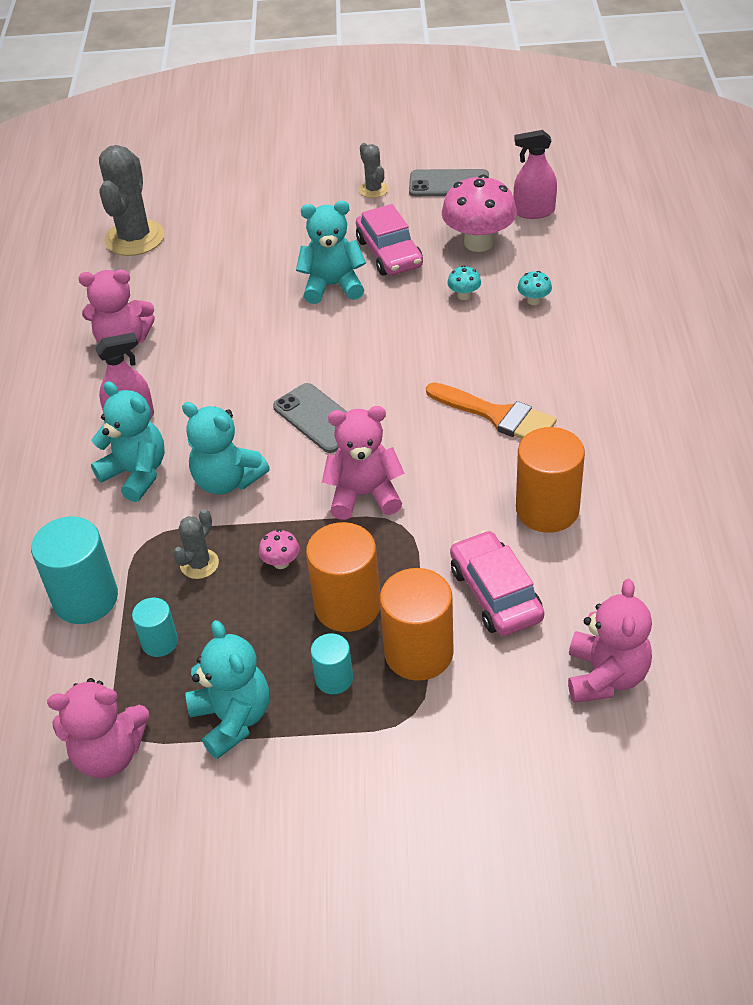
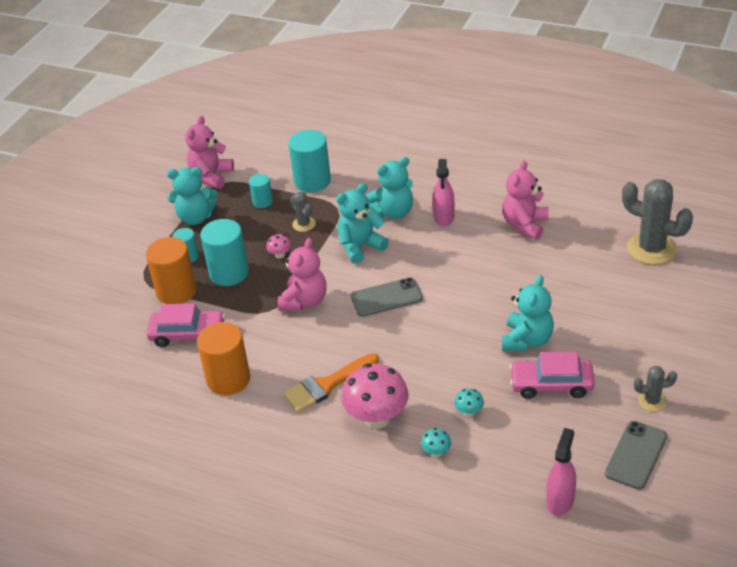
camera: 115 degrees right, 5 degrees down
orange cylinder [306,522,380,632] -> turquoise cylinder [200,219,249,286]
pink mushroom [442,174,517,252] -> pink mushroom moved to [341,364,409,429]
pink teddy bear [568,579,652,703] -> none

